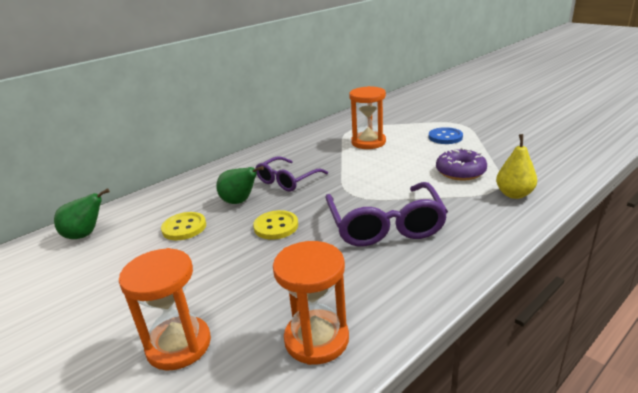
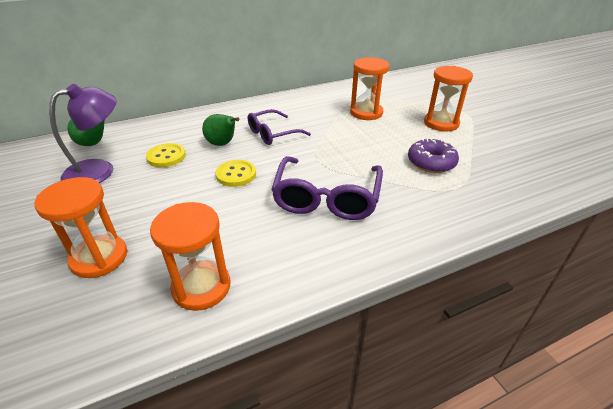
camera: 15 degrees right, 10 degrees up
blue button [429,127,463,144] -> orange hourglass [424,66,473,131]
yellow pear [496,134,537,199] -> none
none -> purple lamp [49,84,117,183]

